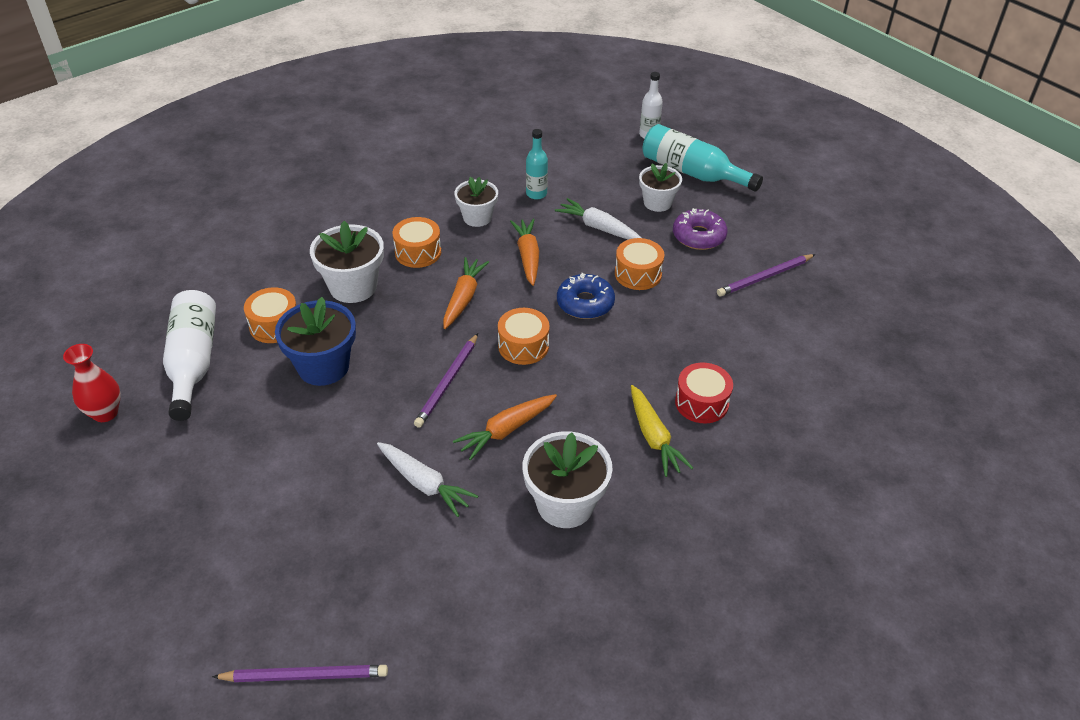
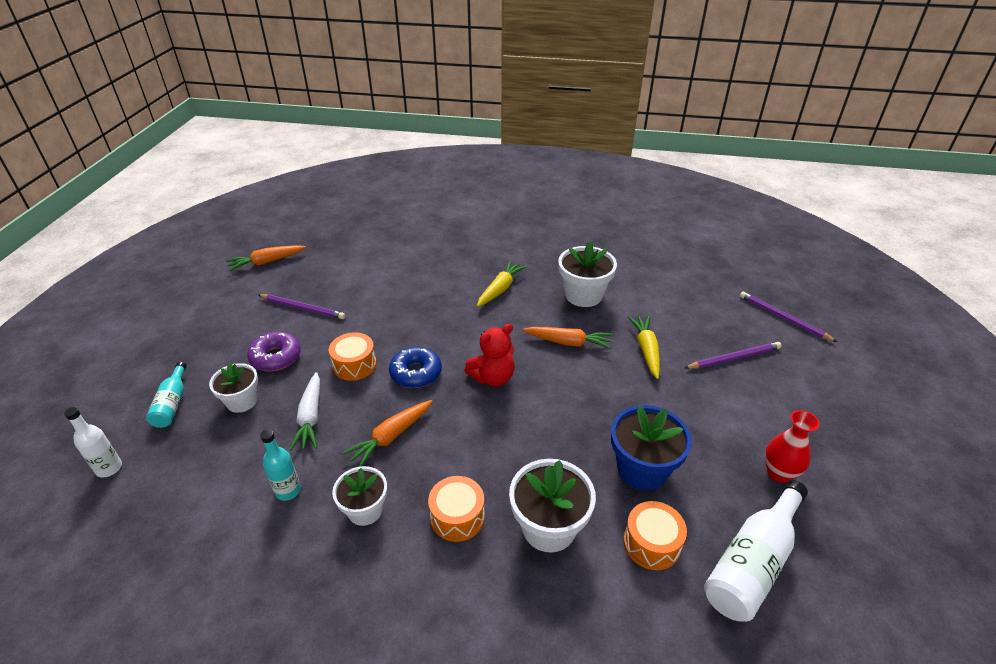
camera: 130 degrees left, 5 degrees down
red vase [63,344,121,422] -> red vase moved to [765,410,820,483]
white carrot [377,442,478,517] -> yellow carrot [628,316,660,379]
purple pencil [414,333,478,428] -> purple pencil moved to [685,342,782,369]
orange carrot [443,257,489,329] -> orange carrot moved to [226,245,306,271]
orange drum [498,308,550,365] -> red teddy bear [464,324,515,386]
turquoise bottle [642,124,763,192] -> turquoise bottle [146,362,187,428], size x0.58
red drum [675,363,733,423] -> none

